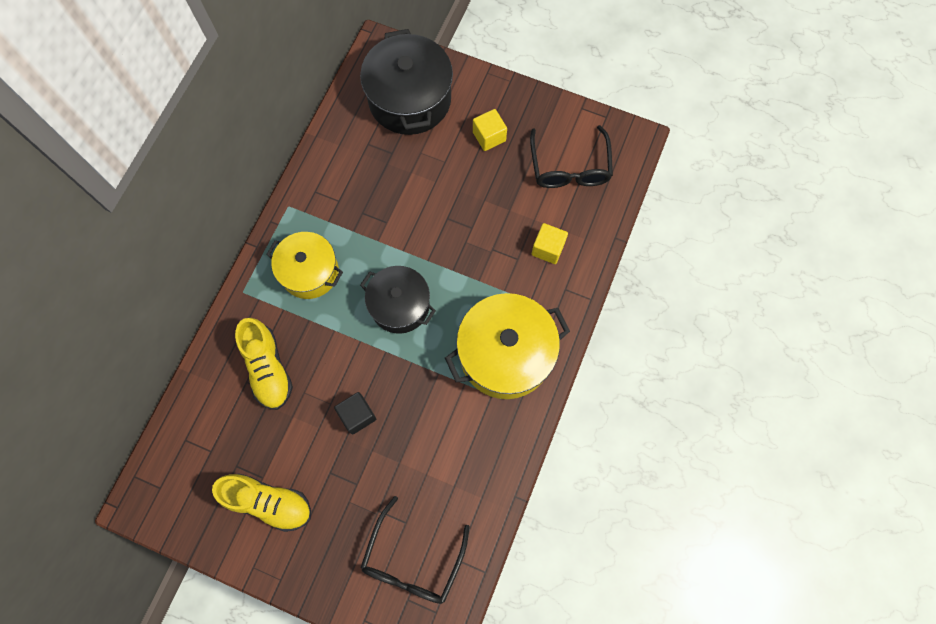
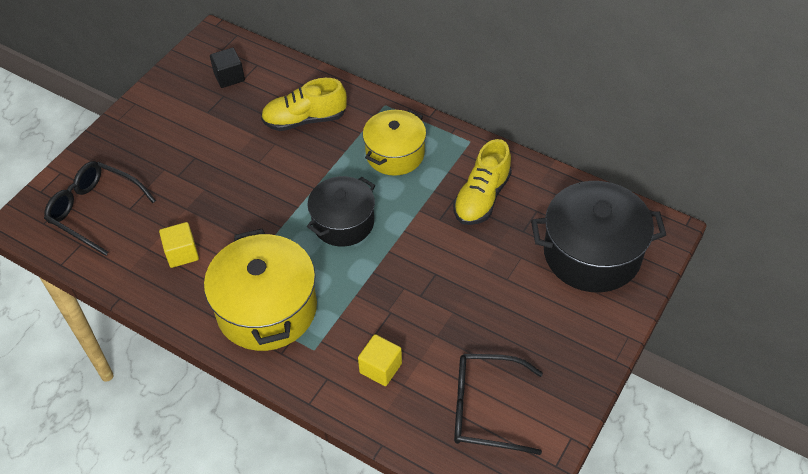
camera: 100 degrees right, 20 degrees down
yellow shoe [212,473,311,532] -> yellow shoe moved to [453,139,512,225]
black cube [334,392,376,435] -> black cube moved to [210,48,245,88]
yellow cube [473,109,507,151] -> yellow cube moved to [159,222,199,268]

